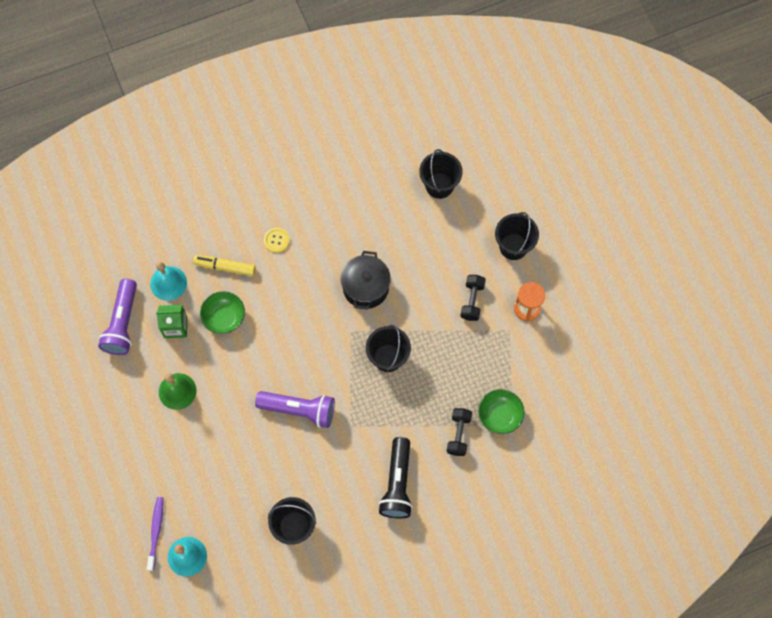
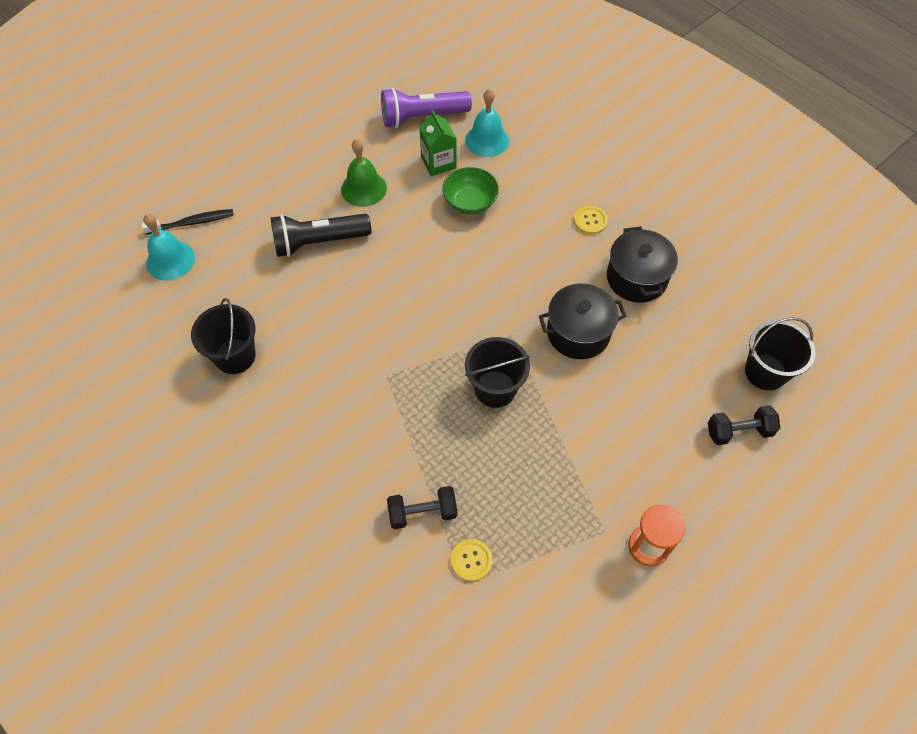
camera: 70 degrees right, 10 degrees down
purple toothbrush [147,497,163,571] -> black toothbrush [142,209,234,235]
yellow marker [193,255,256,276] -> none
purple flashlight [255,391,335,428] -> none
black flashlight [378,437,413,518] -> black flashlight moved to [270,214,371,257]
black dumbbell [460,275,486,321] -> black dumbbell moved to [708,405,780,445]
green bowl [478,389,524,434] -> yellow button [451,539,493,581]
black bucket [495,212,539,260] -> none
none -> black pot [607,226,678,303]

